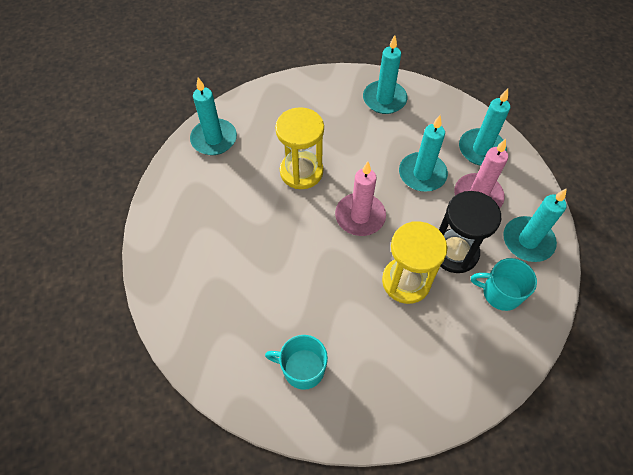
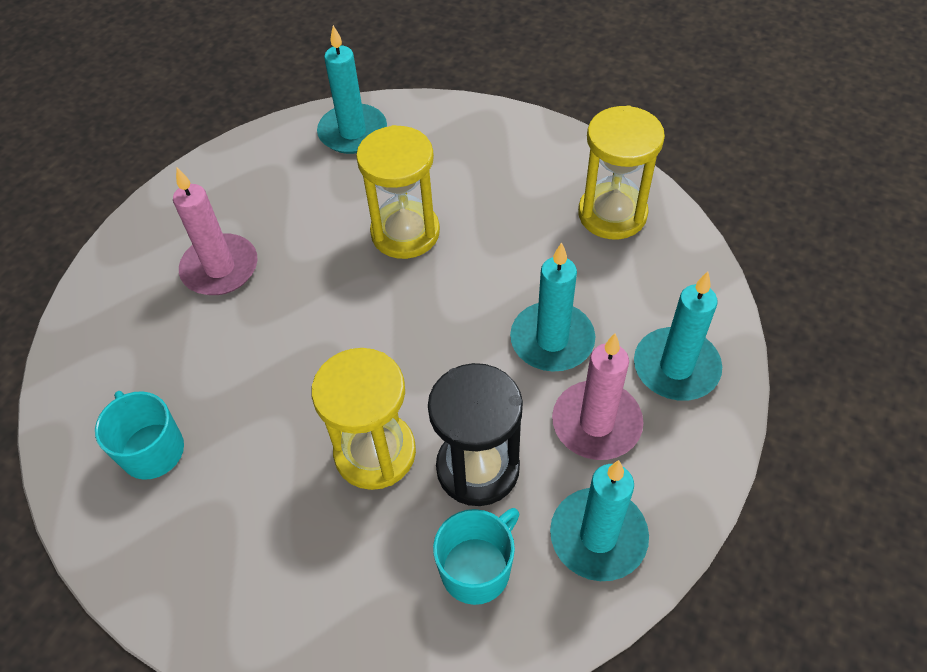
camera: 45 degrees right, 5 degrees down
pink candle [335,162,386,236] -> pink candle moved to [173,168,257,295]
turquoise candle [363,35,407,114] -> yellow hourglass [578,105,665,239]
turquoise mug [471,258,537,311] -> turquoise mug turned 75 degrees clockwise [433,508,520,605]

